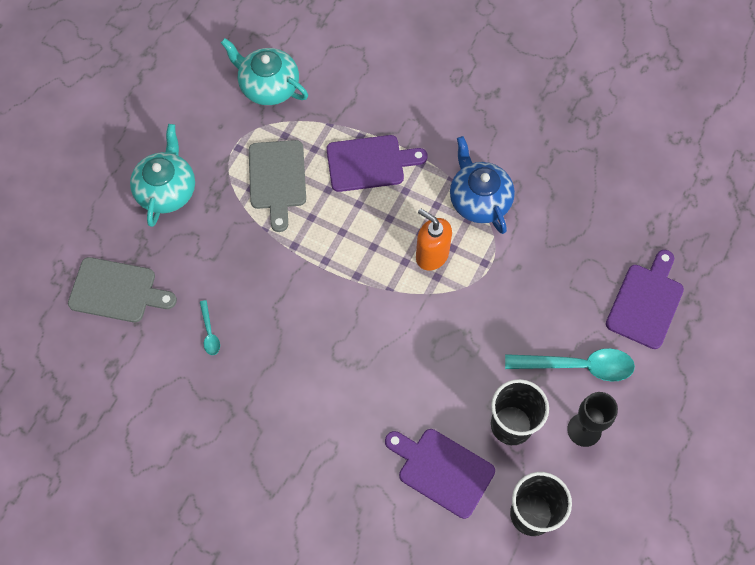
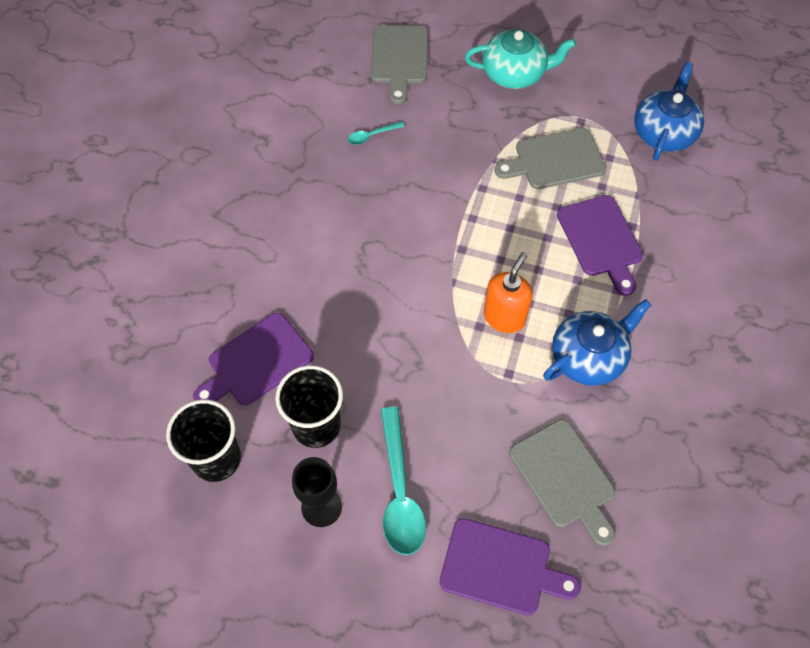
camera: 80 degrees right, 5 degrees down
turquoise teapot [221,38,308,105] -> blue teapot [634,62,704,161]
purple cutting board [385,429,495,519] -> purple cutting board turned 150 degrees counterclockwise [193,313,314,405]
none -> grey cutting board [509,419,615,546]

